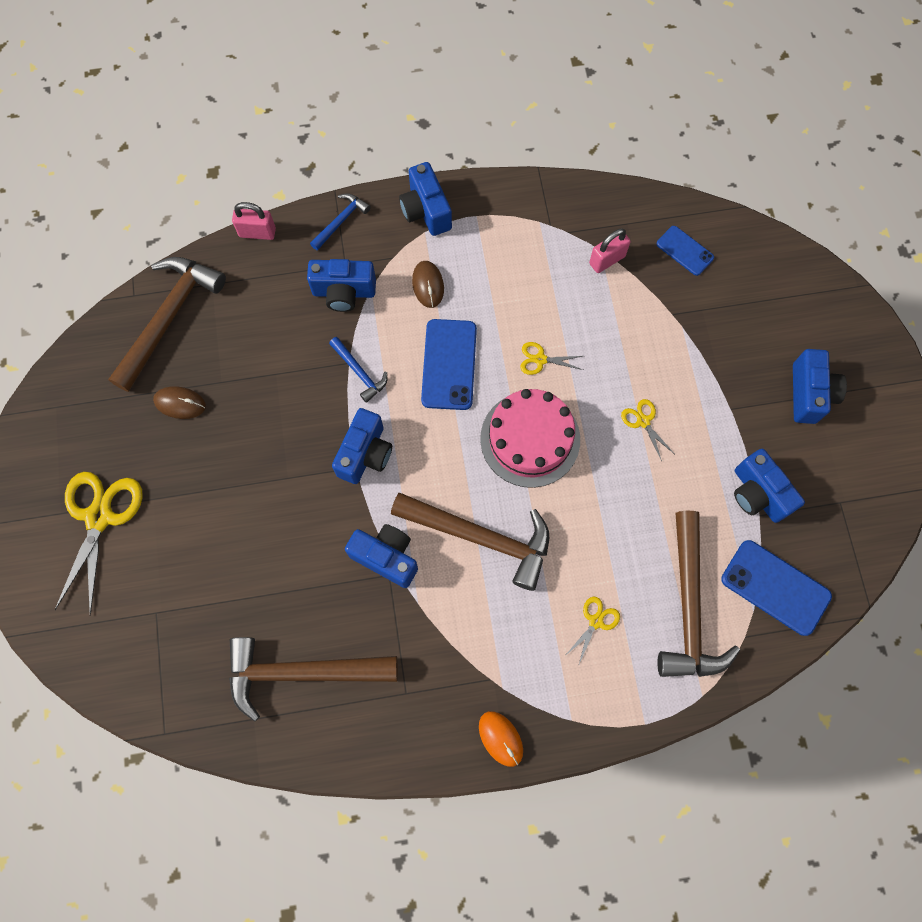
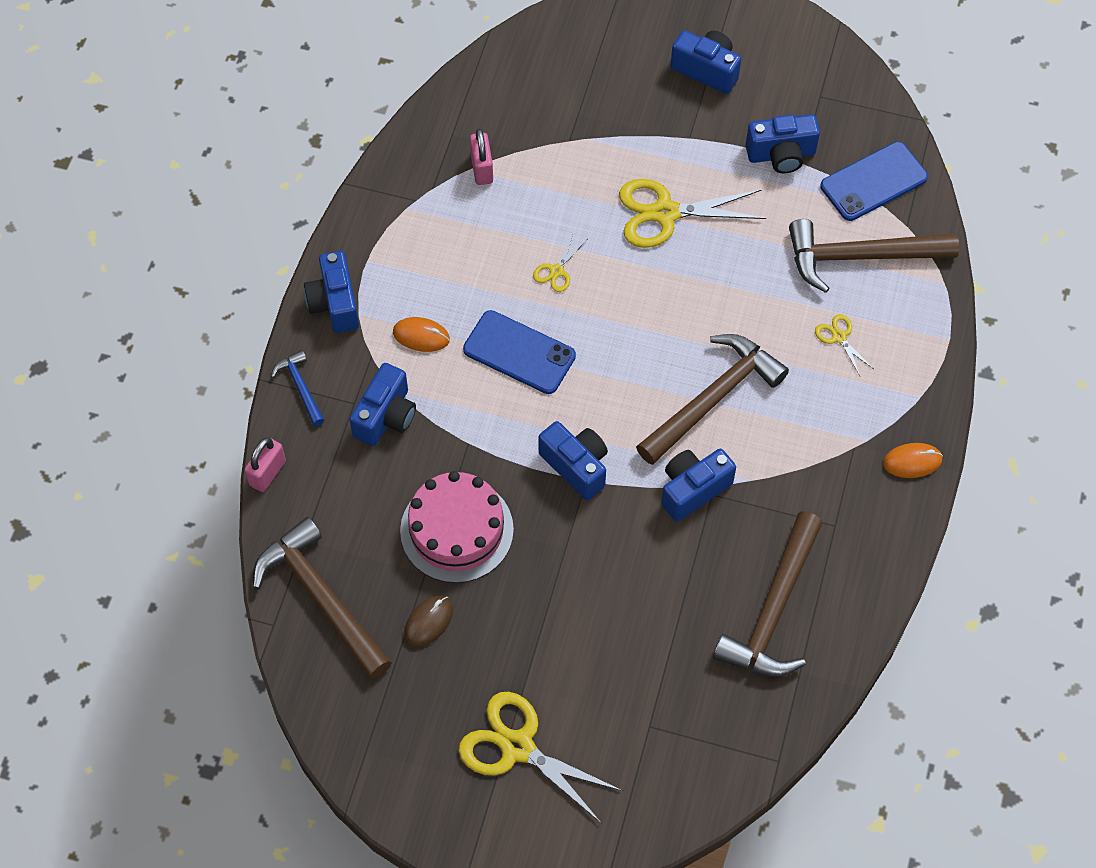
camera: 65 degrees left, 10 degrees down
blue hammer [329,337,387,403] -> none
blue camera [399,162,452,236] -> blue camera turned 75 degrees clockwise [304,251,359,333]
brown mouse [412,261,444,308] -> orange mouse [393,317,450,352]
pink cake [480,389,580,488] -> pink cake moved to [400,471,514,583]
yellow scissors [621,399,673,461] -> yellow scissors [619,179,766,248], size x2.11
blue phone [657,226,714,276] -> none
brown hammer [658,511,740,677] -> brown hammer turned 150 degrees clockwise [789,219,959,293]

